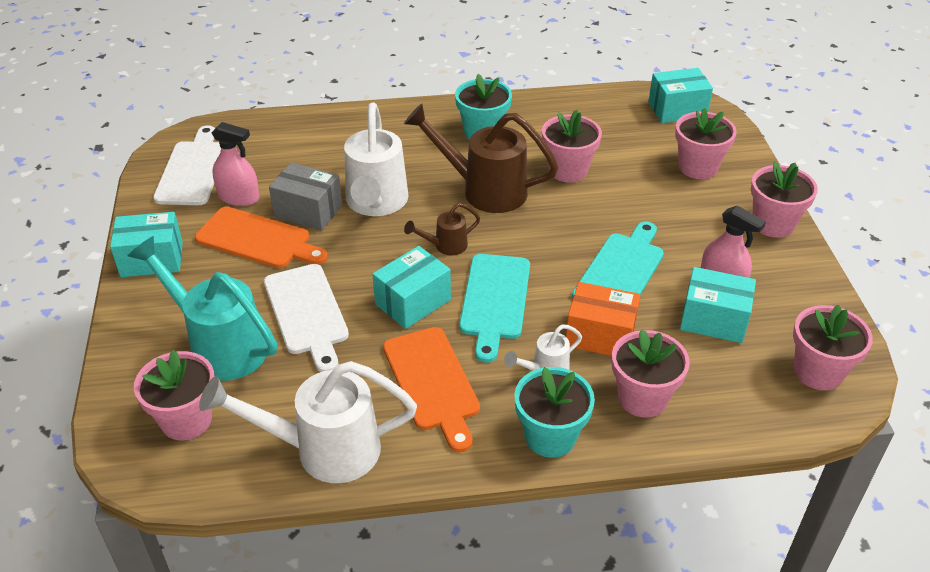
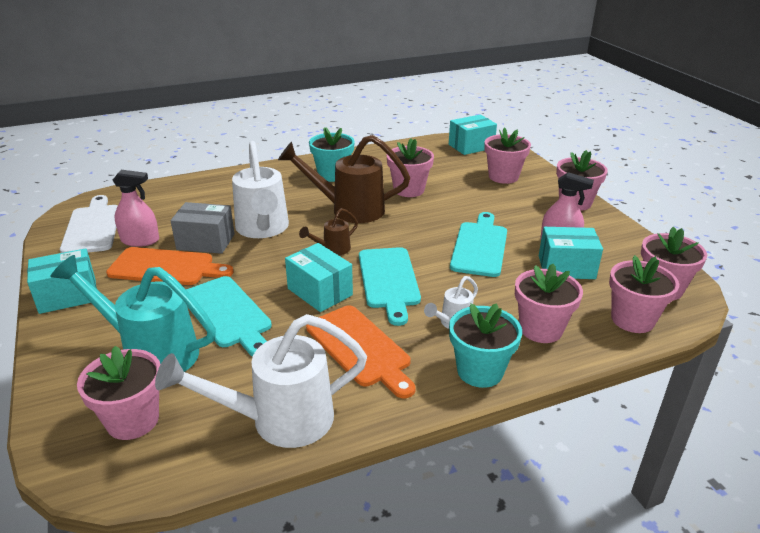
camera: 15 degrees left, 10 degrees down
white cutting board [264,264,349,372] -> turquoise cutting board [186,276,272,357]
turquoise box [372,246,451,329] -> turquoise box turned 75 degrees counterclockwise [285,243,353,312]
orange box [566,282,640,356] -> none
none -> pink flower pot [609,255,679,333]

